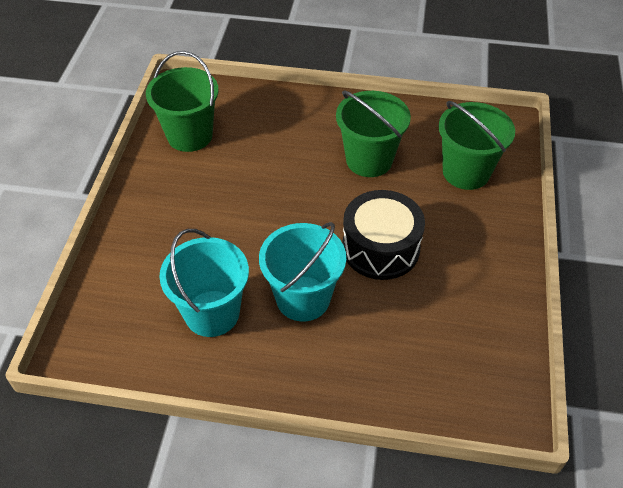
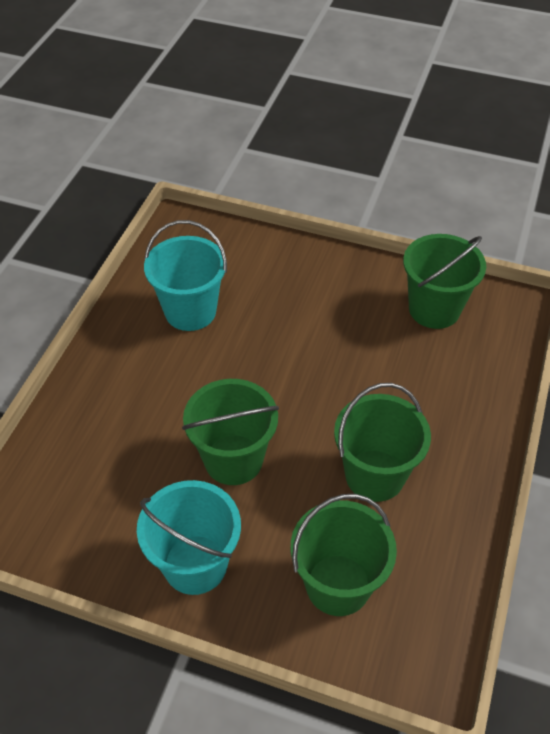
camera: 100 degrees right, 0 degrees up
turquoise bucket [259,222,346,322] -> turquoise bucket moved to [137,480,241,595]
black drum [342,190,425,280] -> green bucket [182,379,279,485]

